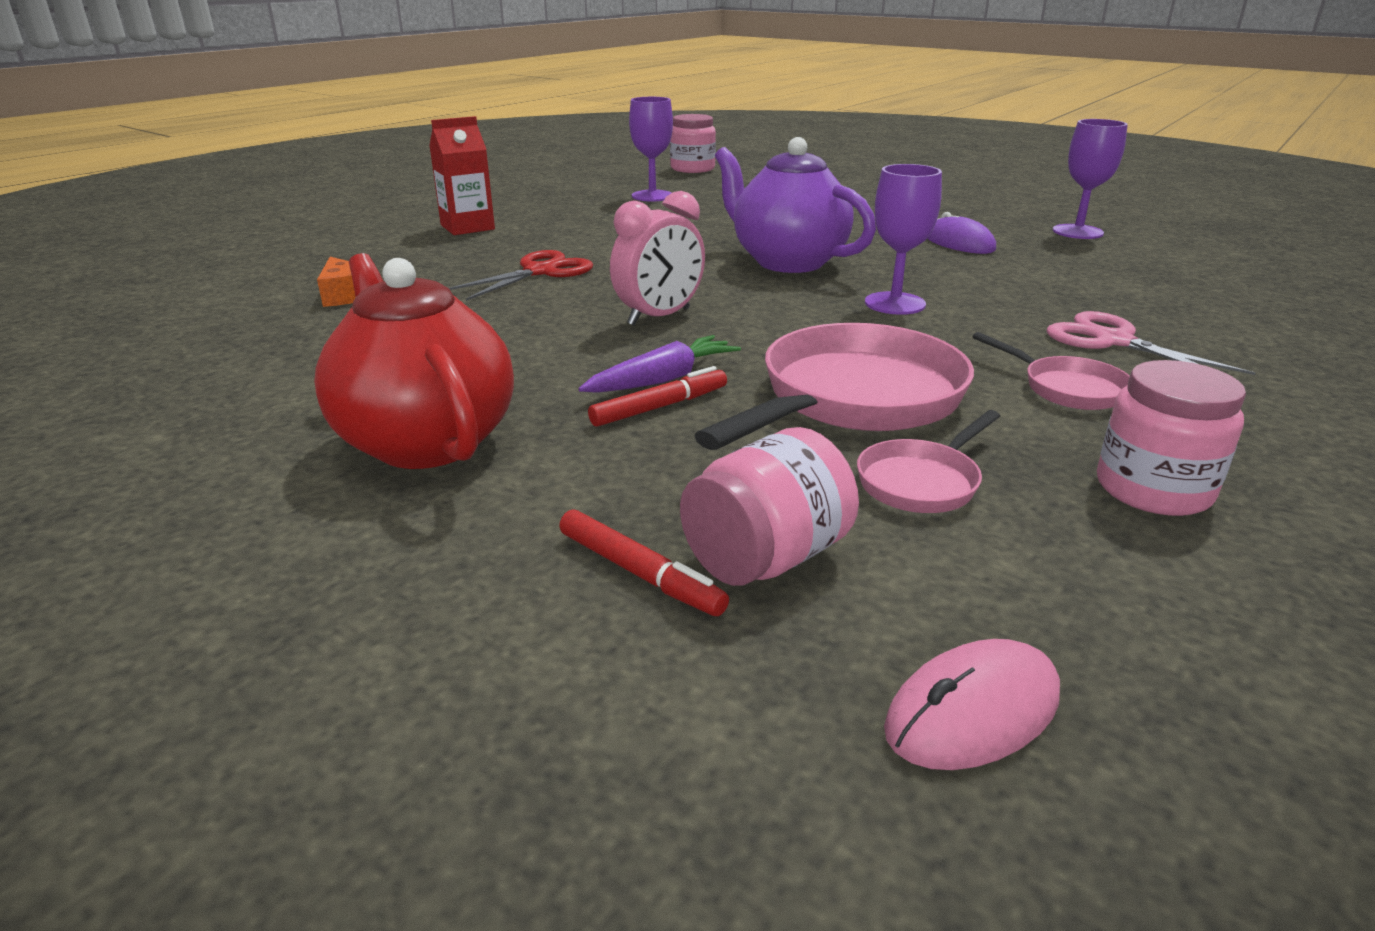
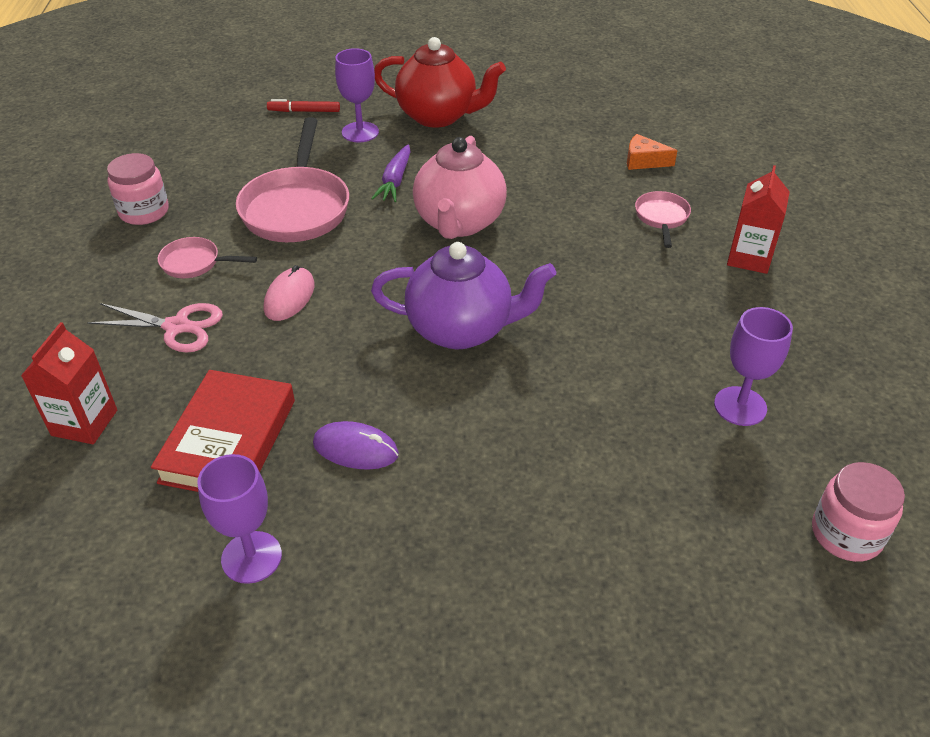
camera: 140 degrees right, 15 degrees up
red scissors [449,250,593,301] -> none
red marker [588,366,727,427] -> none
pink clock [610,191,705,325] -> pink teapot [413,136,507,239]
pink jar [680,427,859,586] -> none
pink pan [857,410,1000,513] -> pink pan moved to [635,191,691,248]
purple goblet [865,164,942,315] -> purple goblet moved to [335,48,379,143]
pink mouse [884,639,1060,770] -> pink mouse moved to [264,265,315,321]
none -> red carton [21,322,117,444]
none -> red book [151,370,295,492]

